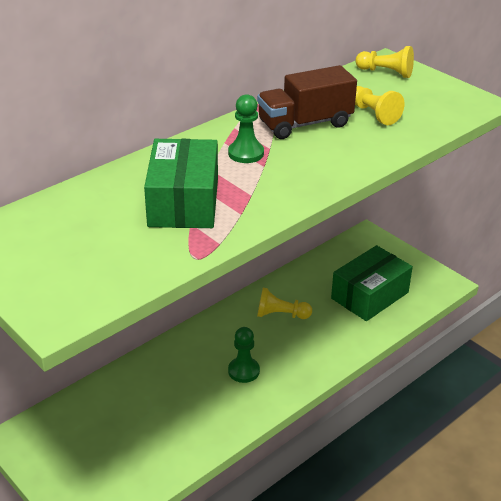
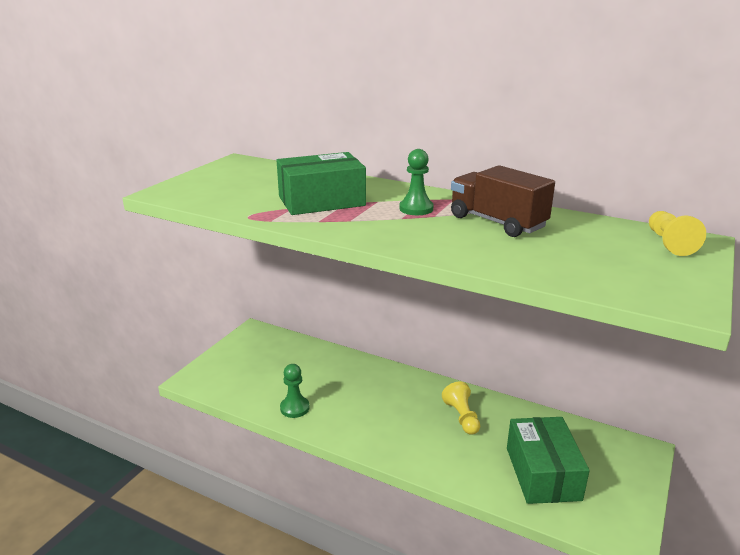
camera: 70 degrees right, 10 degrees down
green pawn [228,327,260,383] -> green pawn moved to [280,364,310,418]
green box [331,245,413,321] -> green box turned 60 degrees clockwise [507,417,590,504]
yellow pawn [355,86,404,125] -> none

